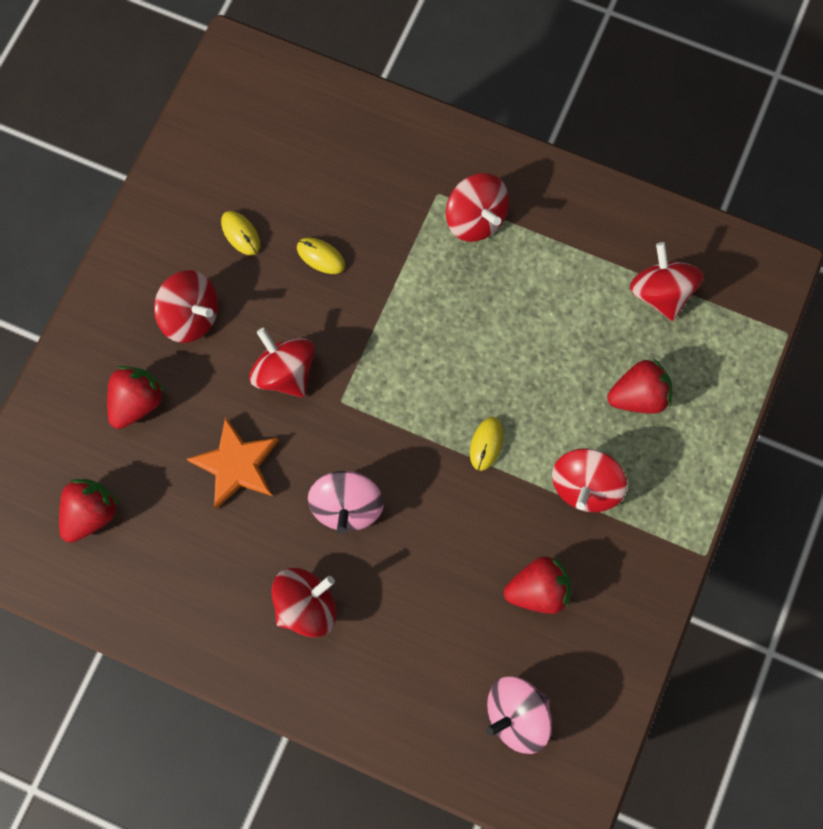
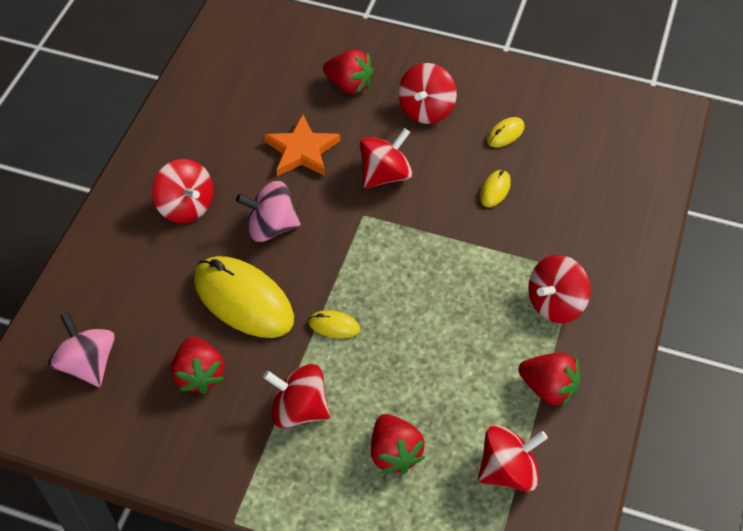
camera: 85 degrees right, 20 degrees down
red strawberry [59,479,119,543] -> red strawberry moved to [518,353,580,408]
none -> yellow mouse [194,256,294,338]

